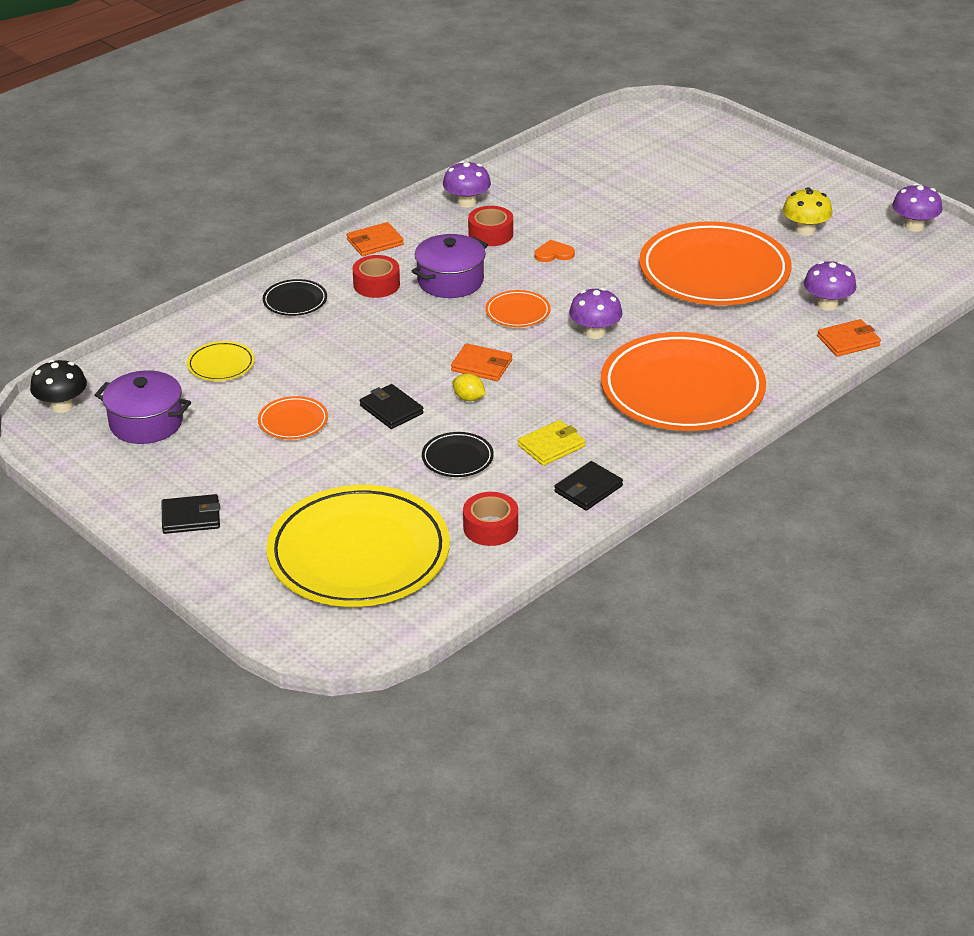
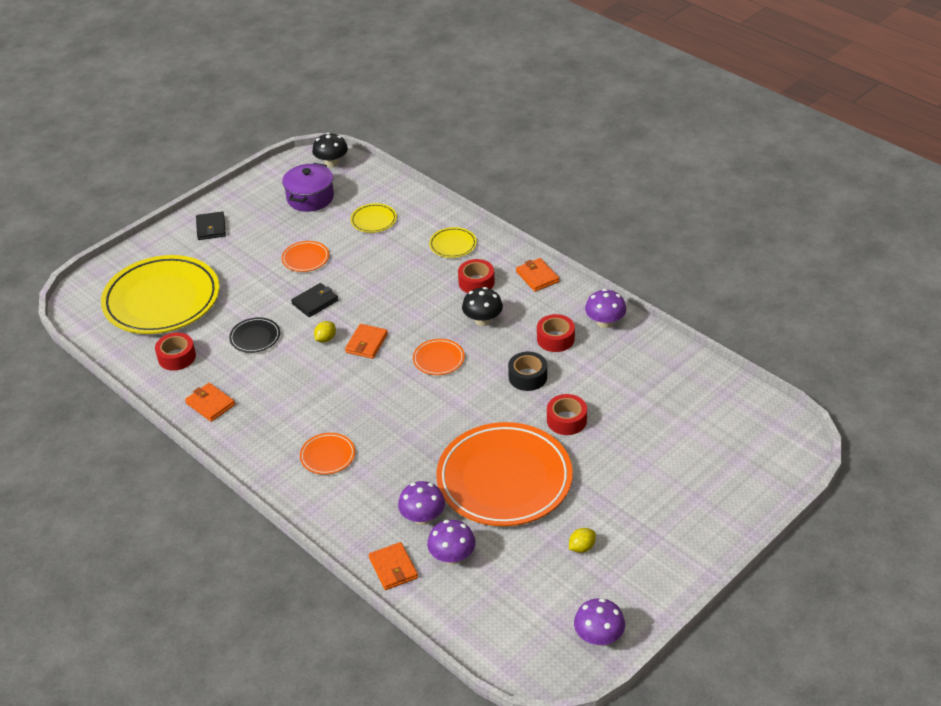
camera: 90 degrees right, 5 degrees up
black plate [263,279,327,316] -> yellow plate [429,227,477,258]
purple pot [412,234,488,298] -> black mushroom [462,287,503,326]
yellow wallet [518,420,585,466] -> none
orange heart [534,240,575,262] -> black tape [508,352,547,391]
black wallet [554,461,623,511] -> orange wallet [185,383,235,422]
purple mushroom [569,288,623,339] -> purple mushroom moved to [398,481,445,525]
orange plate [601,332,766,431] -> orange plate [300,433,355,475], size x0.42
yellow mushroom [783,187,833,236] -> yellow lemon [569,528,596,553]
none -> red tape [547,394,587,435]

